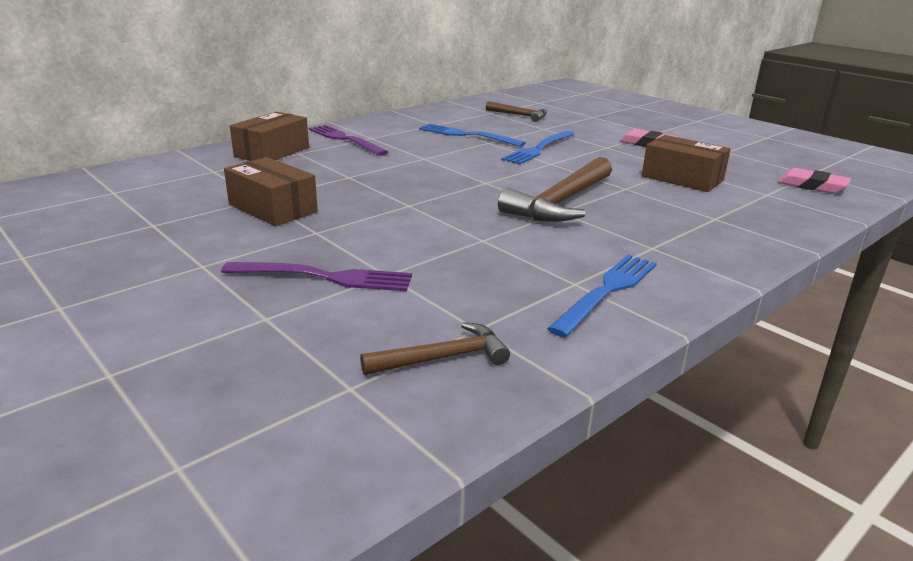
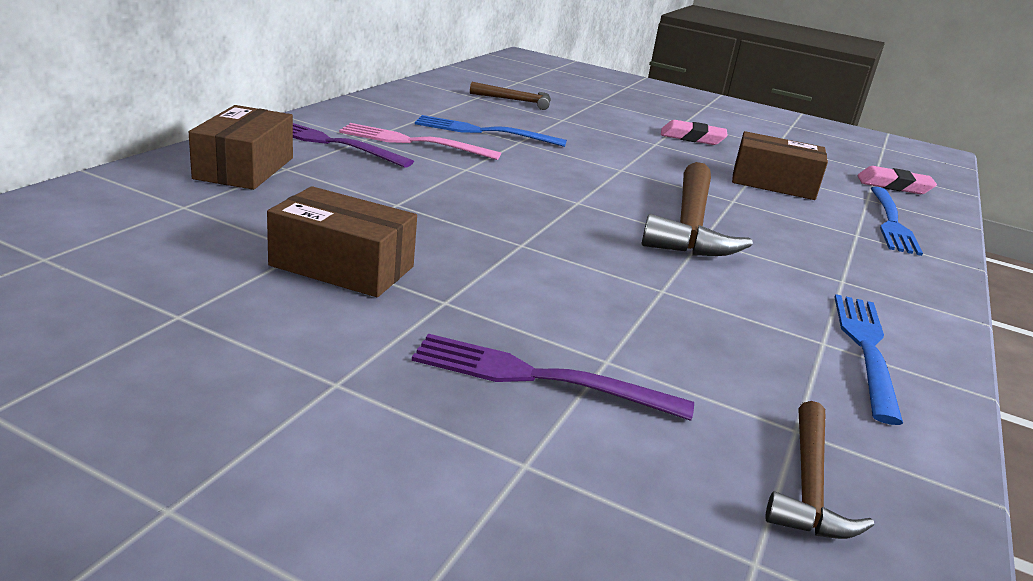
camera: 25 degrees left, 0 degrees up
purple fork [221,262,412,291] -> purple fork turned 150 degrees counterclockwise [412,334,694,421]
brown hammer [360,322,510,375] -> brown hammer turned 150 degrees clockwise [765,401,874,539]
blue fork [501,131,575,165] -> blue fork moved to [871,187,923,256]
none -> pink fork [339,123,501,160]

